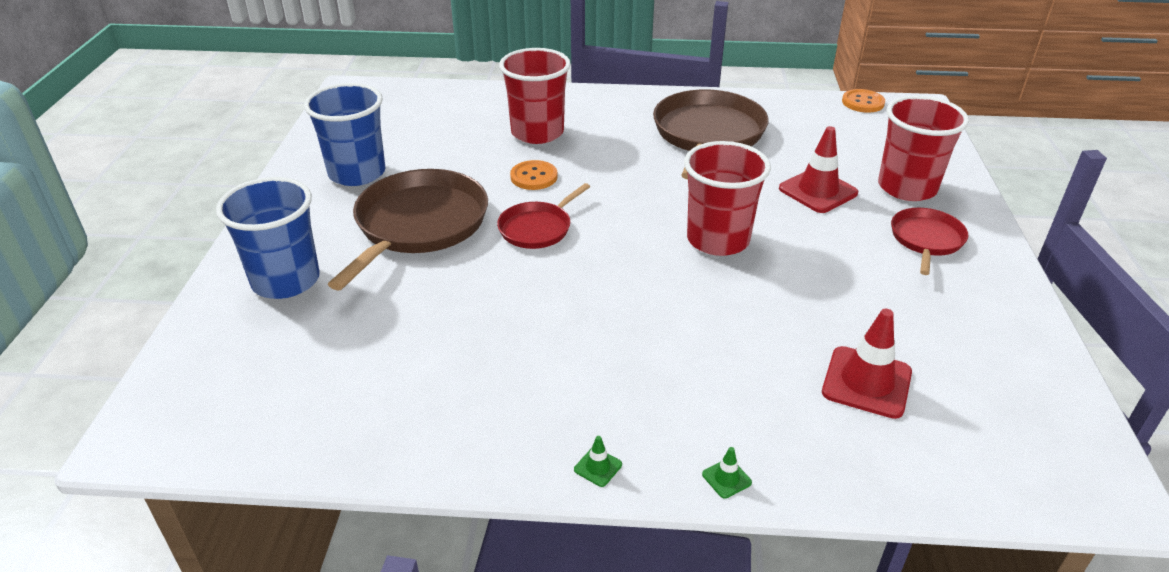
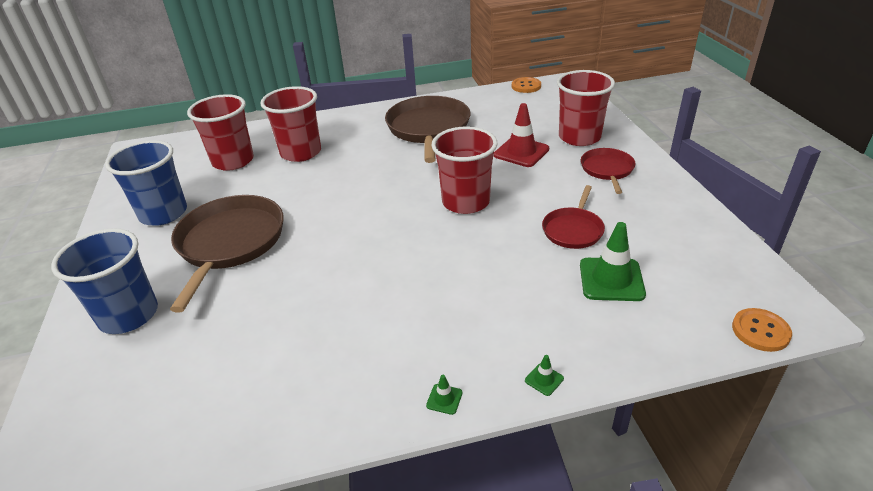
camera: 15 degrees left, 0 degrees up
red pan [497,183,590,249] -> red pan moved to [542,185,605,249]
orange button [510,160,558,190] -> orange button moved to [732,308,792,352]
red traffic cone [822,309,912,419] -> green traffic cone [580,222,646,301]
none -> red cup [187,94,254,171]

